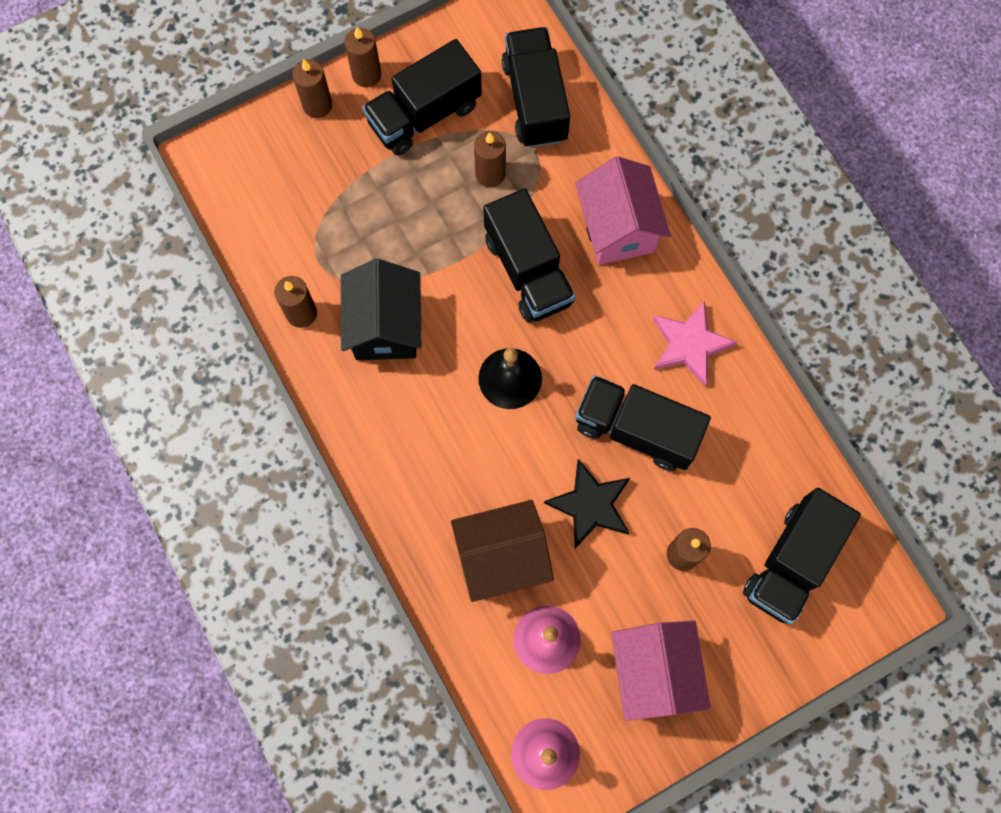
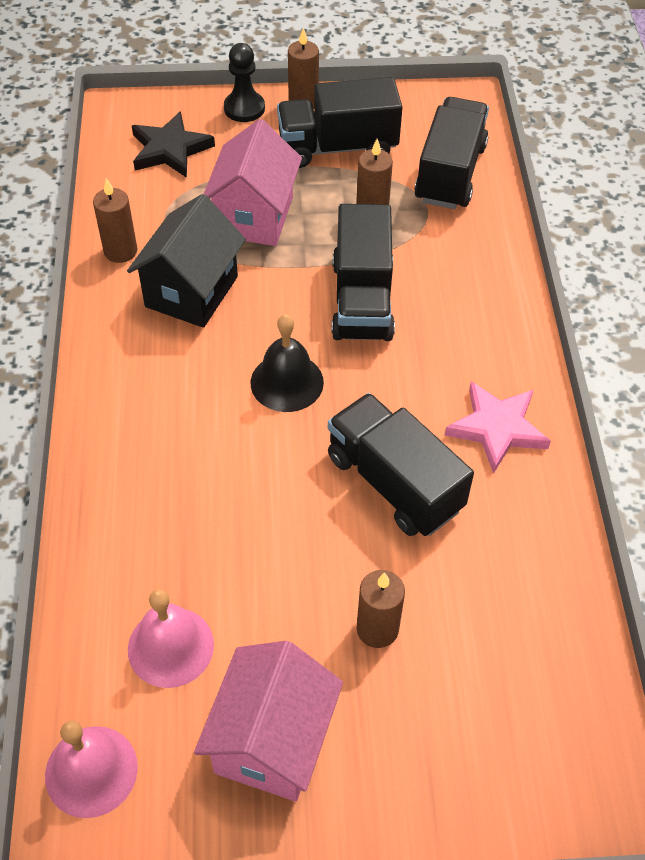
camera: 25 degrees right, 20 degrees down
brown candle [292,59,332,118] -> black pawn [224,43,265,122]
brown house [451,500,554,602] -> none
black star [544,459,630,549] -> black star moved to [132,111,215,178]
pink house [575,156,671,265] -> pink house moved to [204,119,302,246]
black truck [743,488,861,624] -> none

